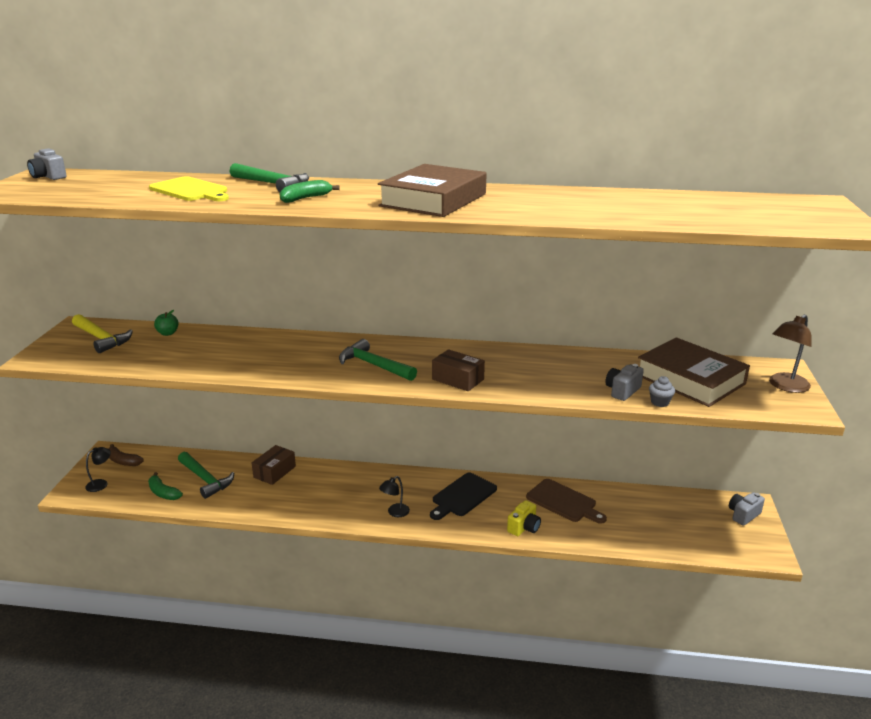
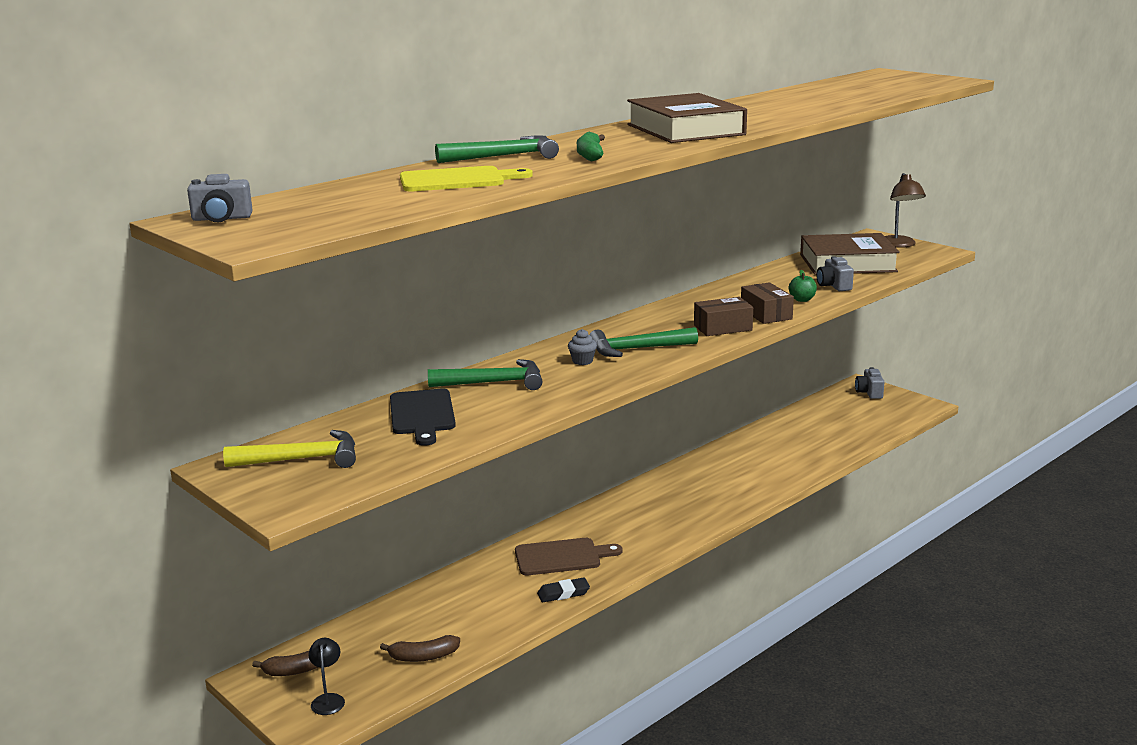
camera: 50 degrees left, 5 degrees down
green banana [148,472,183,500] -> brown banana [380,635,460,662]
green apple [154,310,179,336] -> green apple moved to [789,270,817,302]
green hammer [178,452,234,499] -> green hammer moved to [428,359,543,390]
brown box [252,445,296,485] -> brown box moved to [741,282,794,324]
black lamp [379,476,410,517] -> none
black cutting board [430,473,497,520] -> black cutting board moved to [390,389,456,446]
yellow camera [507,500,541,536] -> none
brown cutting board [526,479,607,524] -> brown cutting board moved to [515,538,622,575]
grey cupcake [649,376,675,407] -> grey cupcake moved to [568,329,597,365]
none -> black eraser [537,578,590,602]

